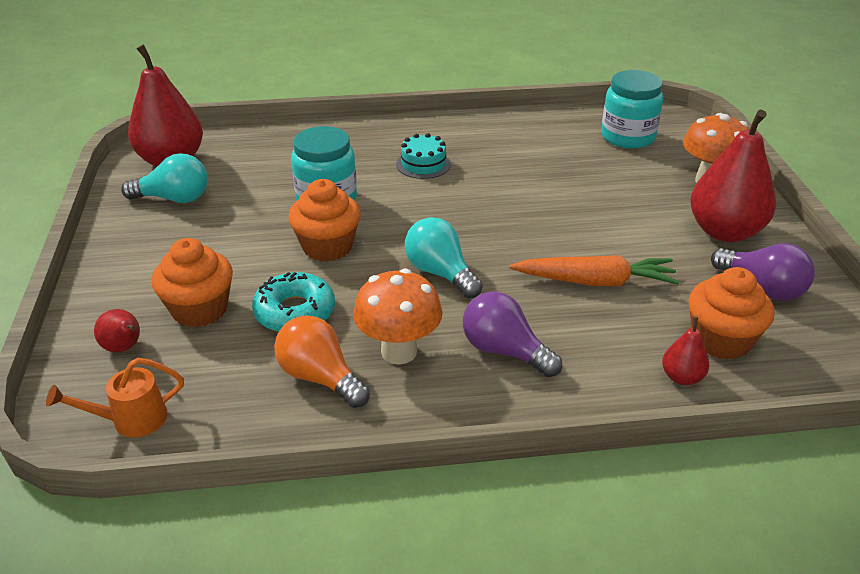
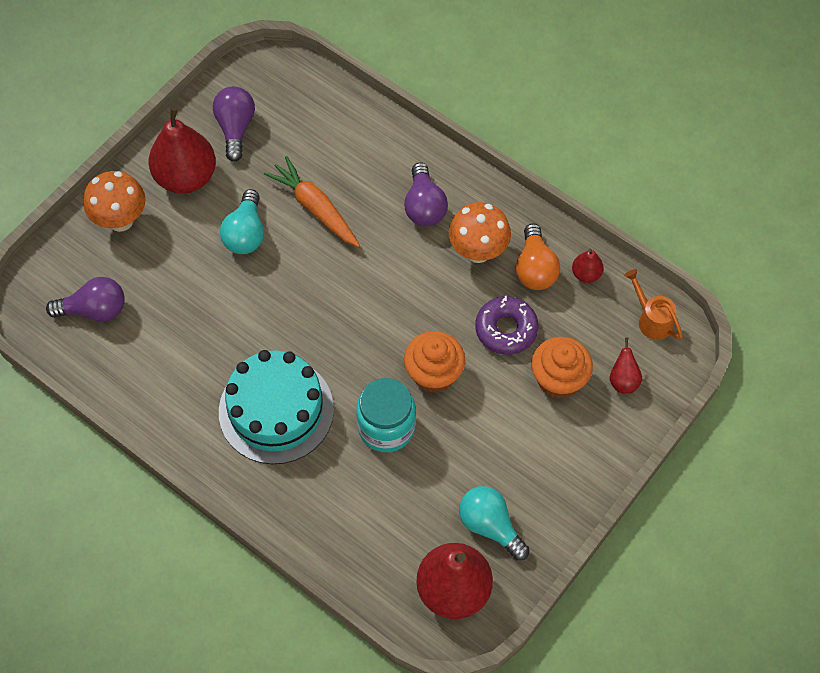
camera: 135 degrees left, 25 degrees up
orange watering can [46,358,184,438] -> orange watering can turned 150 degrees counterclockwise [624,269,682,340]
turquoise donut [252,272,335,332] -> purple donut [475,296,539,355]
turquoise cake [396,133,451,179] -> turquoise cake [219,350,334,464], size x2.09
turquoise light bulb [405,217,483,298] -> turquoise light bulb moved to [220,189,264,254]
turquoise jar [601,70,663,149] -> purple light bulb [46,277,125,322]
red pear [662,317,709,385] -> red pear moved to [572,249,604,283]
orange cupcake [688,267,774,360] -> none

